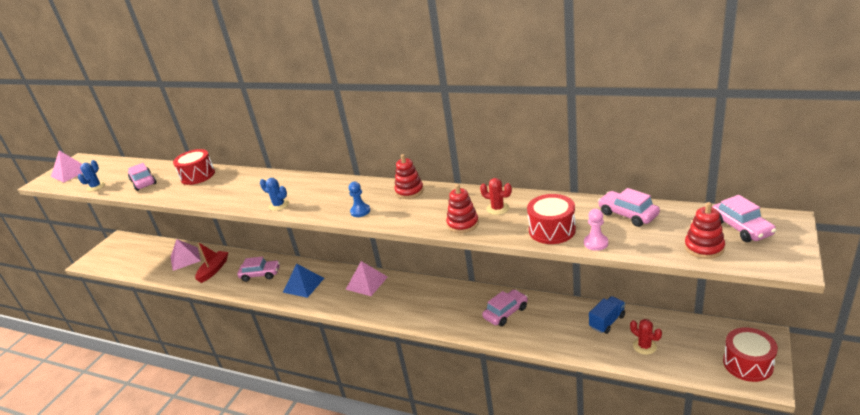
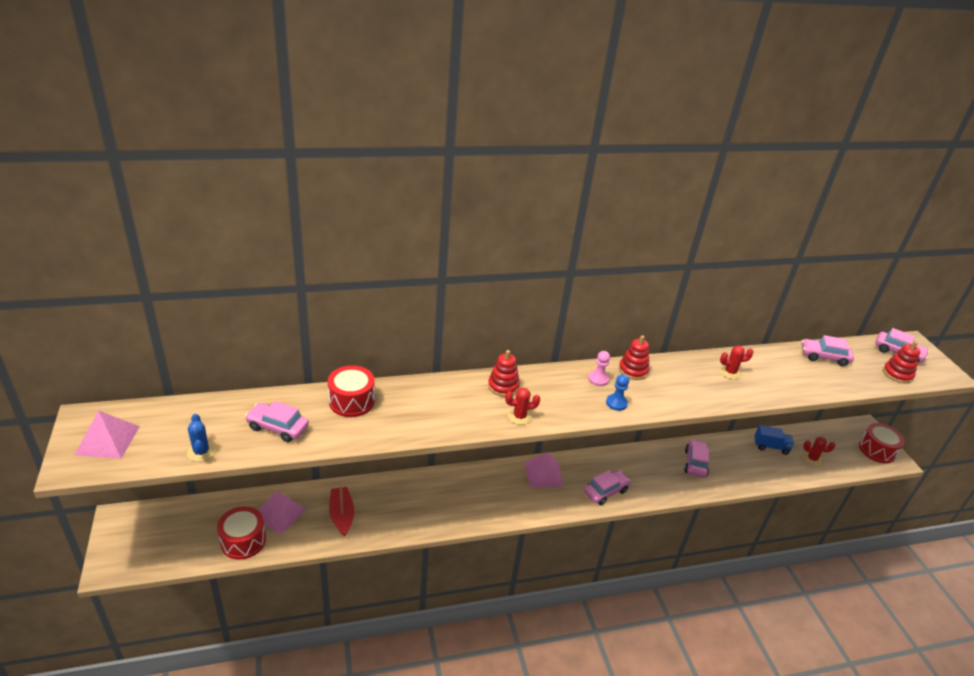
camera: 45 degrees left, 5 degrees up
pink car [237,256,280,282] -> pink car moved to [584,470,631,505]
blue cactus [260,178,289,211] -> red cactus [505,388,540,425]
blue pyramid [283,264,324,298] -> none
red stacking toy [446,184,479,233] -> red stacking toy moved to [488,350,520,397]
red drum [527,194,576,244] -> red drum moved to [217,506,266,560]
pink pawn [584,209,608,251] -> pink pawn moved to [588,351,610,386]
blue truck [589,296,625,334] -> blue truck turned 90 degrees clockwise [754,425,794,455]

